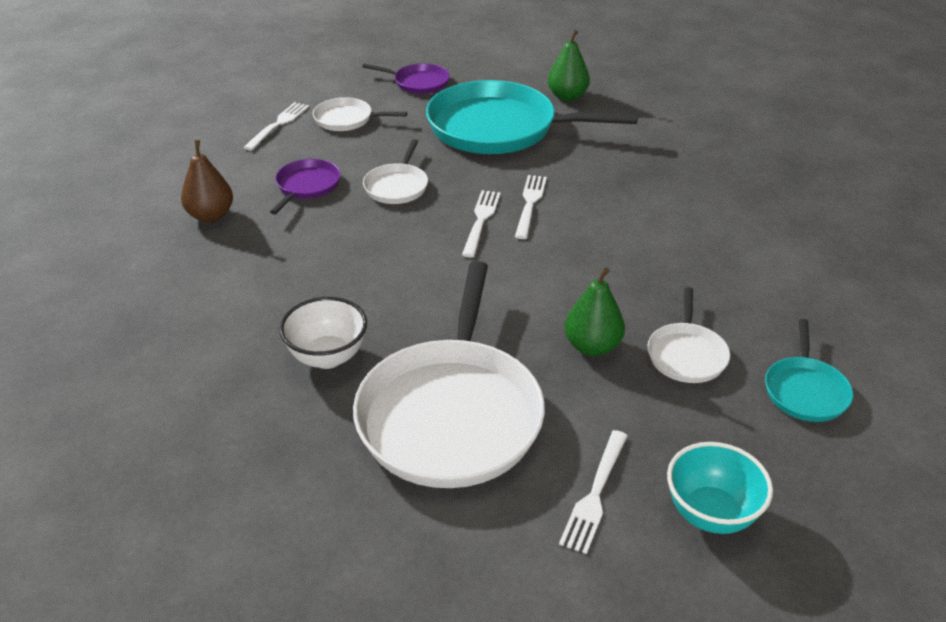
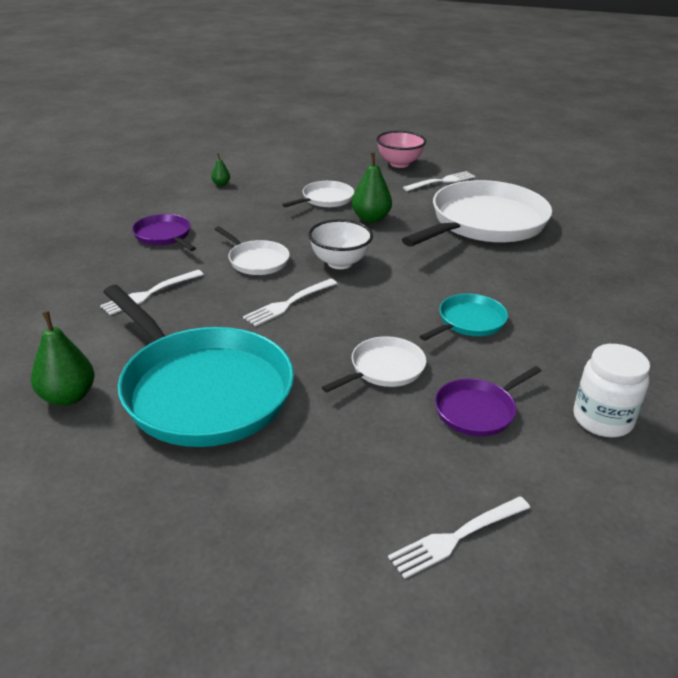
camera: 145 degrees left, 5 degrees down
brown pear [181,140,233,222] -> white jar [573,344,650,437]
white bowl [279,297,367,369] -> white bowl moved to [308,219,373,269]
white pan [313,97,407,131] -> white pan moved to [215,226,290,275]
purple pan [362,63,450,94] -> purple pan moved to [132,214,196,251]
white fork [462,190,501,258] -> white fork moved to [100,270,204,315]
turquoise bowl [667,442,773,534] -> pink bowl [376,131,426,168]
turquoise pan [765,319,853,422] -> turquoise pan moved to [420,294,508,341]
none -> green pear [211,153,230,186]

